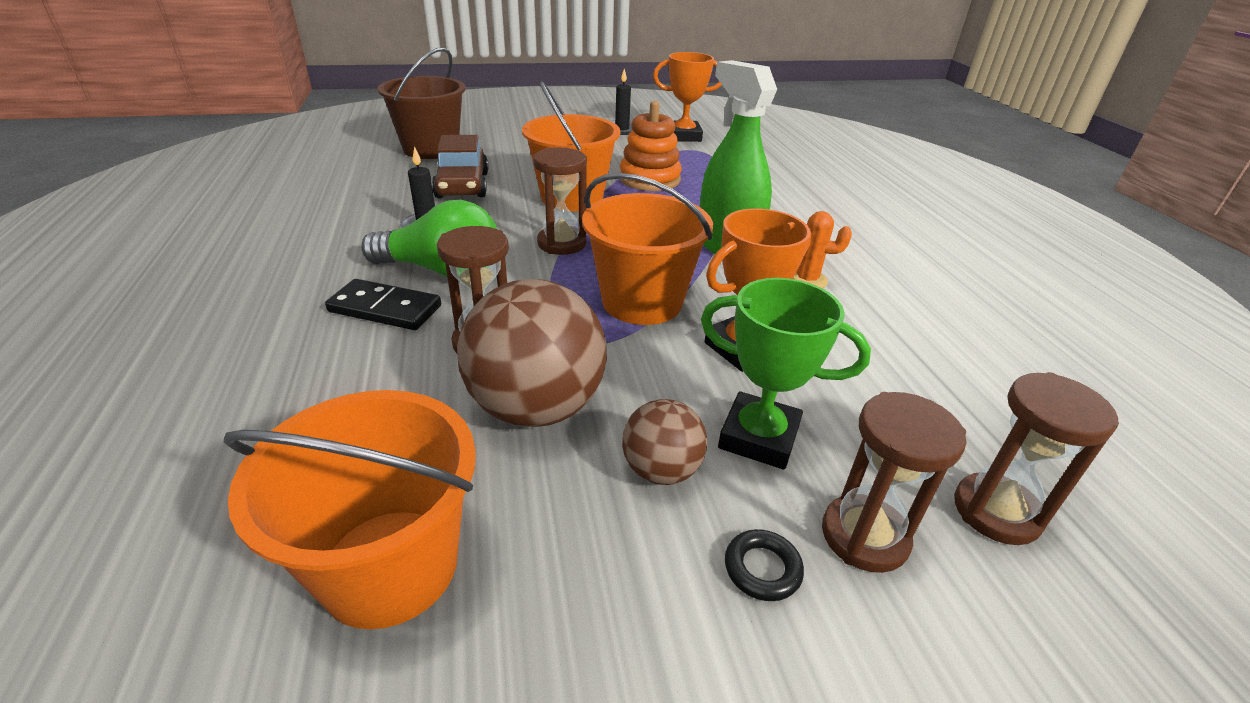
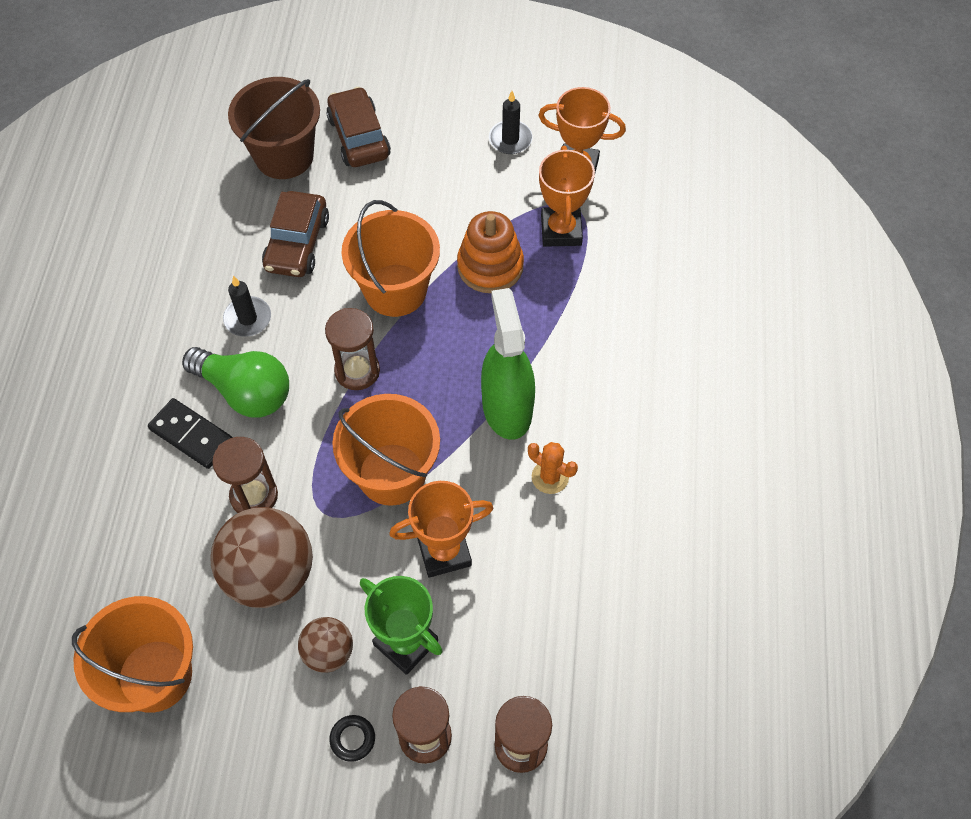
camera: 20 degrees right, 25 degrees up
none -> brown car [326,87,391,167]
none -> orange trophy [539,146,595,247]

